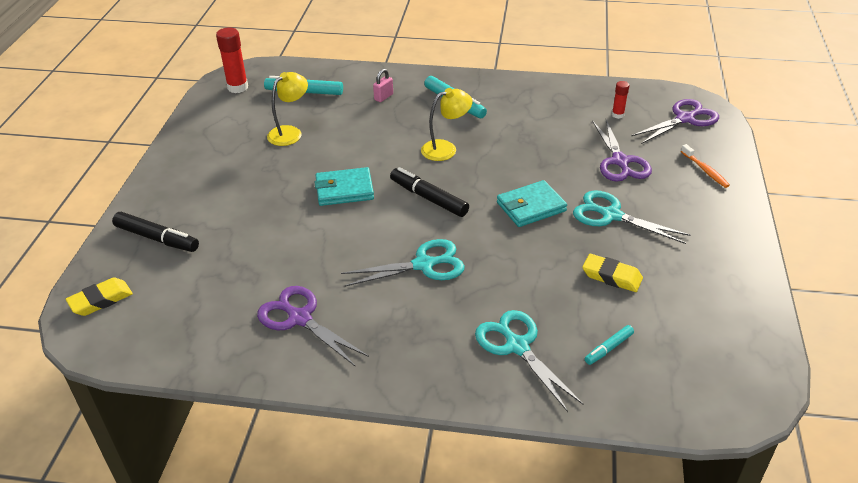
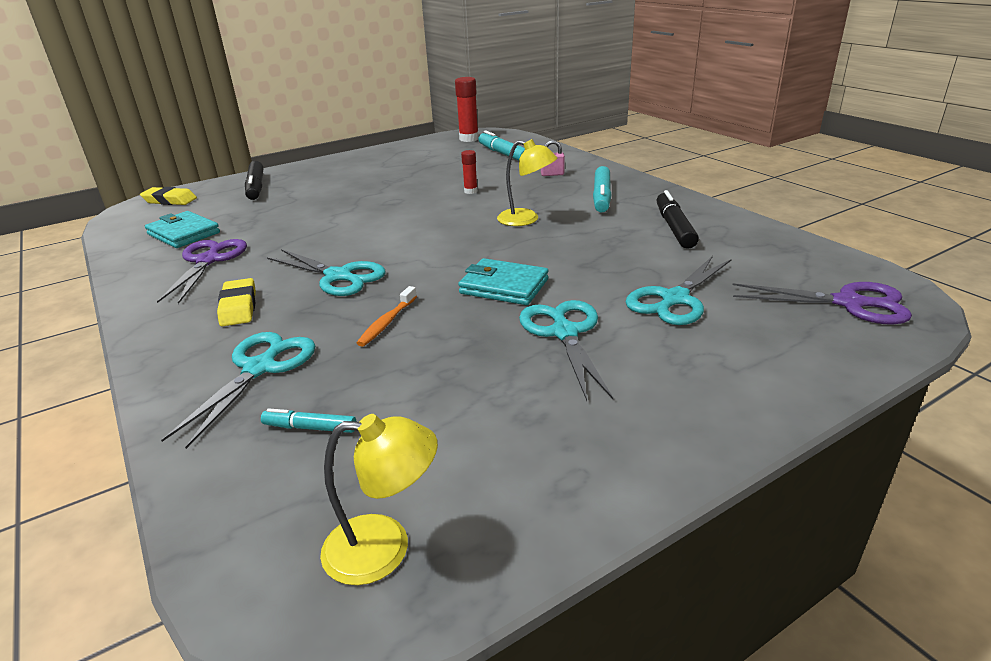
camera: 50 degrees right, 10 degrees down
yellow lamp [267,72,308,146] -> yellow lamp moved to [320,414,438,585]
turquoise wallet [315,167,374,206] -> turquoise wallet moved to [145,211,220,248]
black marker [390,167,469,217] -> black marker moved to [656,190,699,249]
yellow eraser [582,254,643,292] -> yellow eraser moved to [217,278,256,327]
purple scissors [592,119,652,182] -> turquoise scissors [626,256,732,325]
red glue stick [612,81,629,119] -> red glue stick moved to [461,150,478,194]
orange toothbrush [681,144,730,188] -> orange toothbrush moved to [357,286,417,347]

